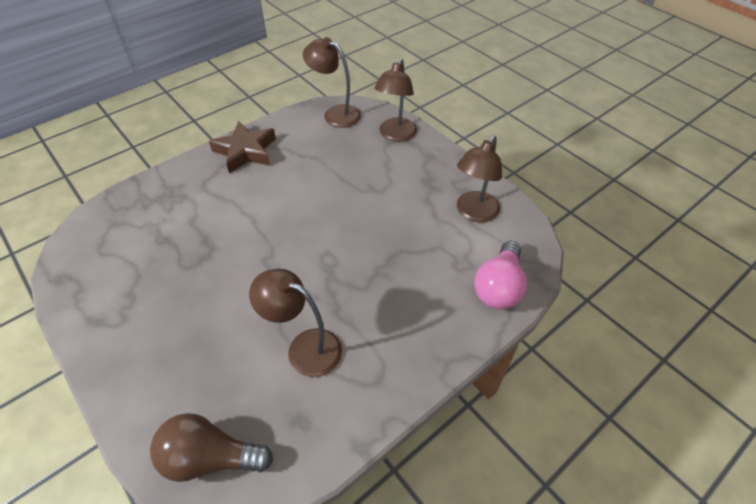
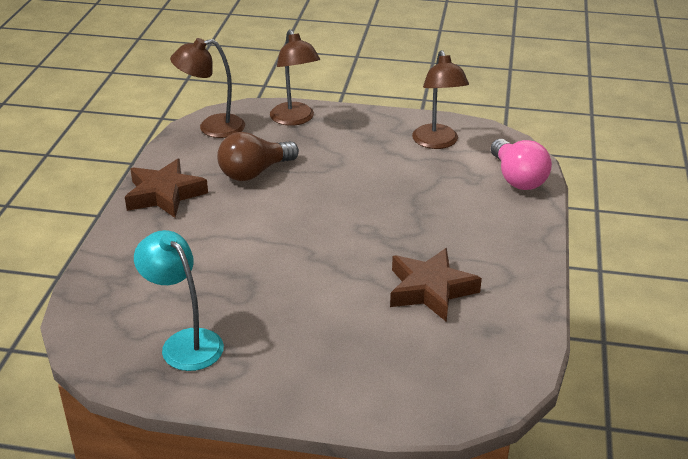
camera: 40 degrees left, 15 degrees down
brown light bulb [150,413,273,482] -> brown light bulb moved to [217,132,299,181]
brown lamp [249,269,342,377] -> brown star [390,248,482,322]
none -> turquoise lamp [134,230,224,371]

